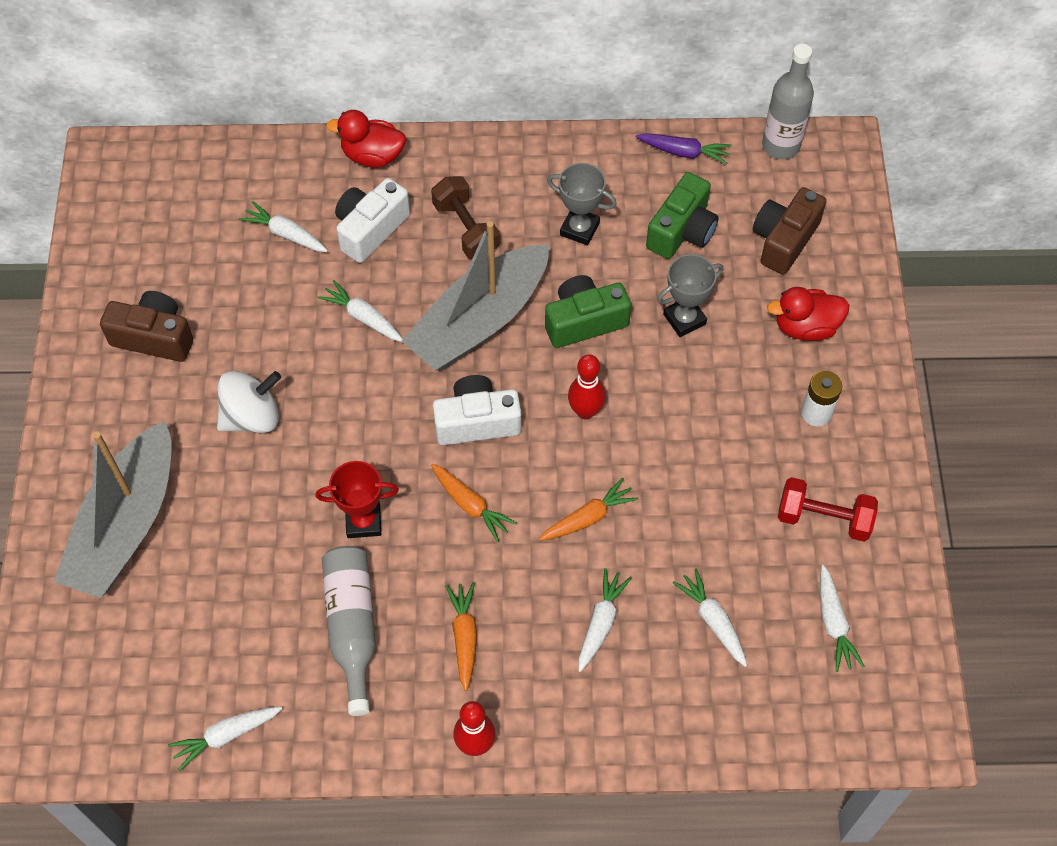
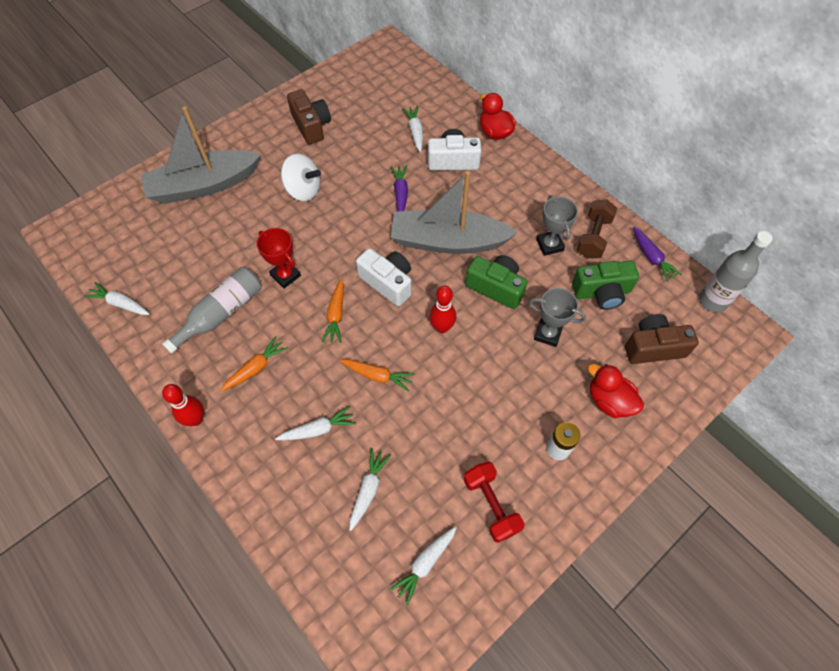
camera: 50 degrees right, 0 degrees up
white carrot [317,280,402,342] -> purple carrot [390,165,408,211]
brown dumbbell [431,176,500,259] -> brown dumbbell moved to [577,199,617,258]

